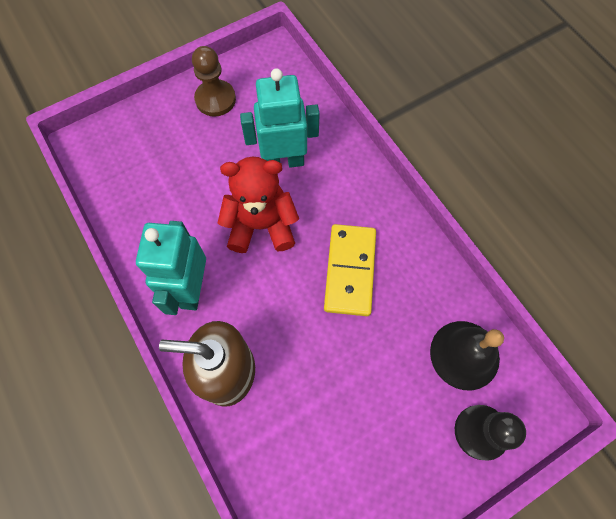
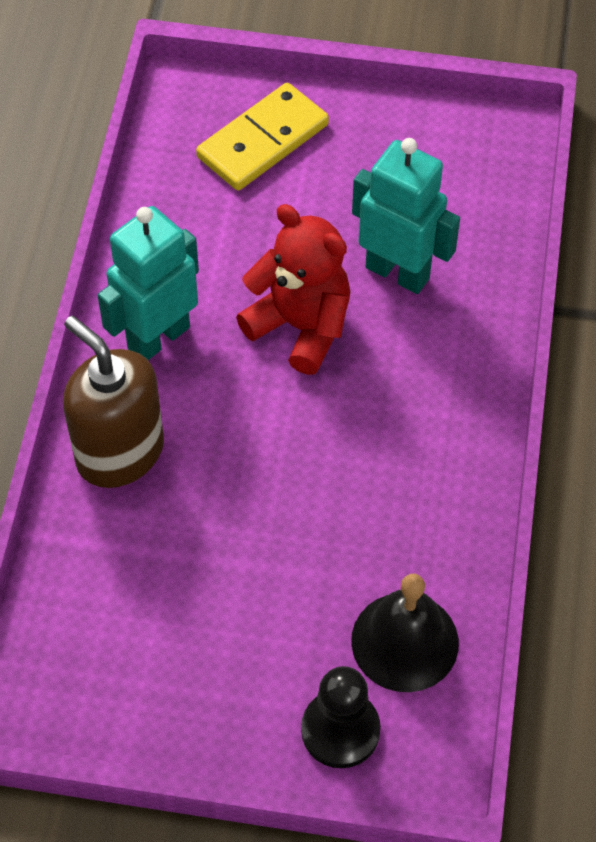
camera: 40 degrees right, 10 degrees down
brown pawn [192,46,236,117] -> none
yellow domino [324,224,376,316] -> yellow domino moved to [196,83,329,191]

